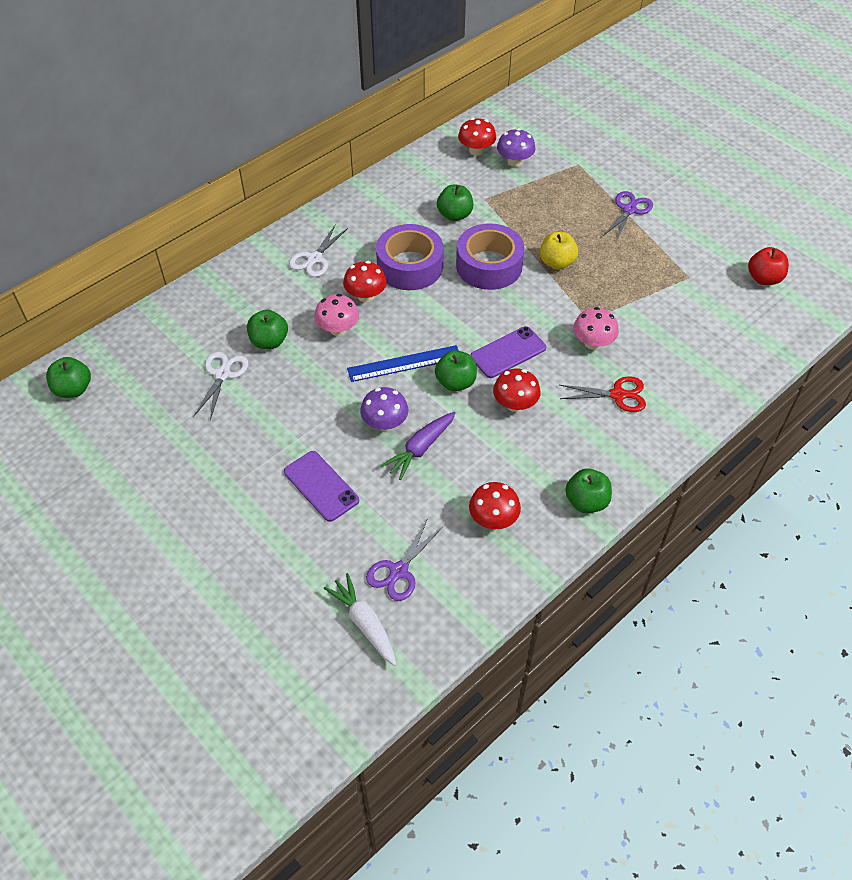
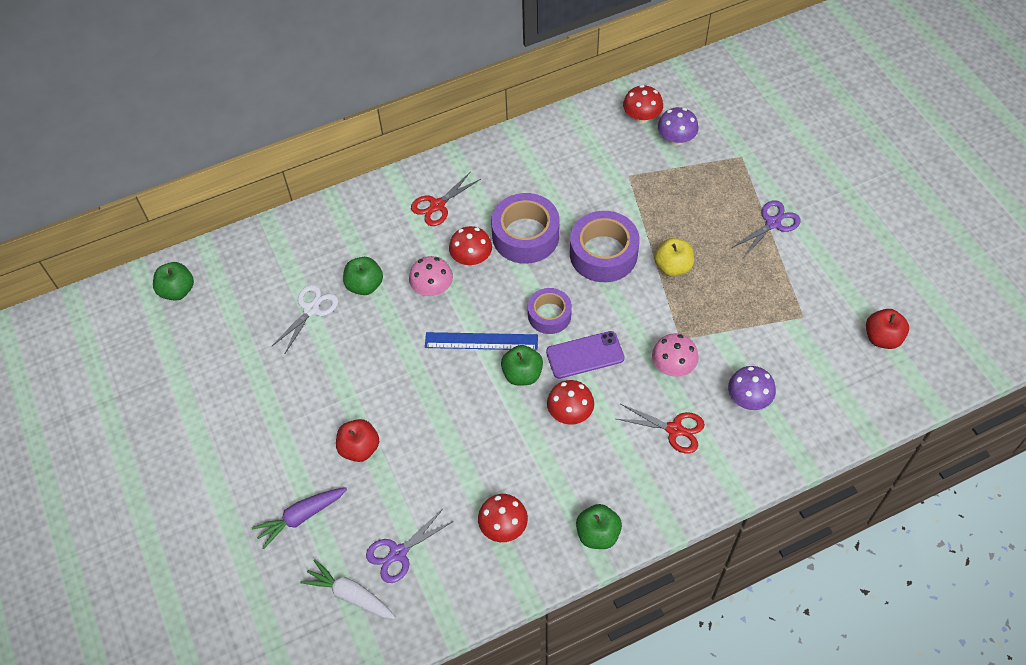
camera: 20 degrees right, 5 degrees up
purple phone [284,451,359,522] -> red apple [336,419,379,462]
white scissors [289,224,348,277] -> red scissors [411,171,481,226]
white carrot [324,573,397,666] -> white carrot turned 45 degrees counterclockwise [300,559,396,619]
purple mushroom [360,387,408,431] -> purple mushroom moved to [728,366,776,410]
purple carrot [381,412,456,480] -> purple carrot moved to [252,488,347,549]
green apple [437,184,473,221] -> none
none -> purple tape [528,288,572,334]

